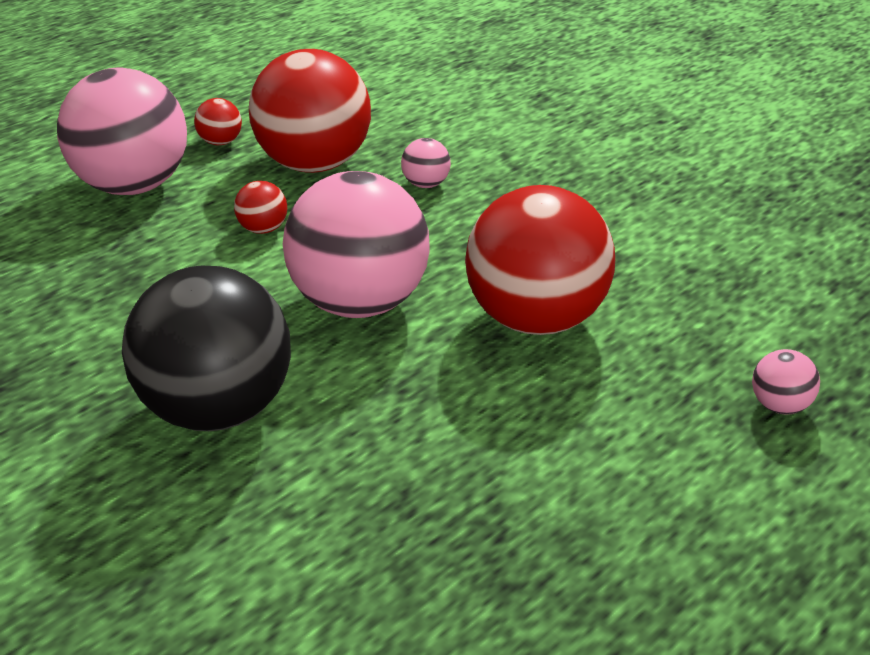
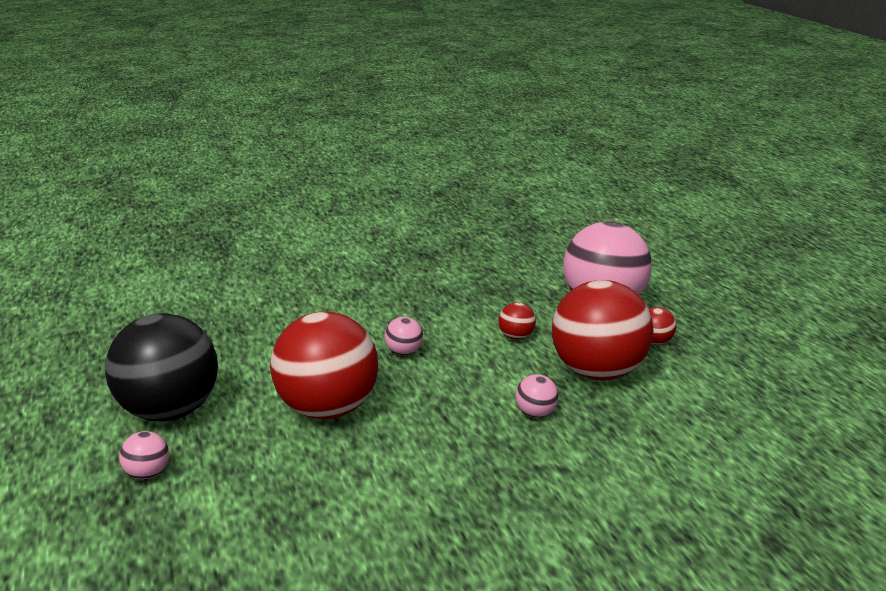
camera: 115 degrees right, 10 degrees down
black ball [122,266,291,431] -> black ball moved to [105,313,218,421]
pink ball [283,171,430,318] -> pink ball [385,317,423,355], size x0.41

